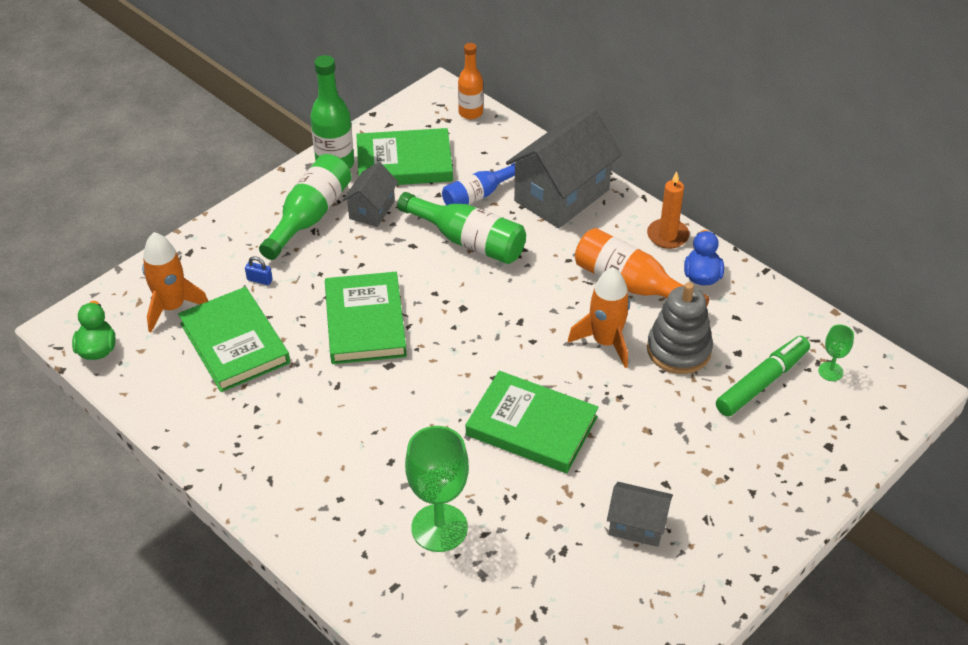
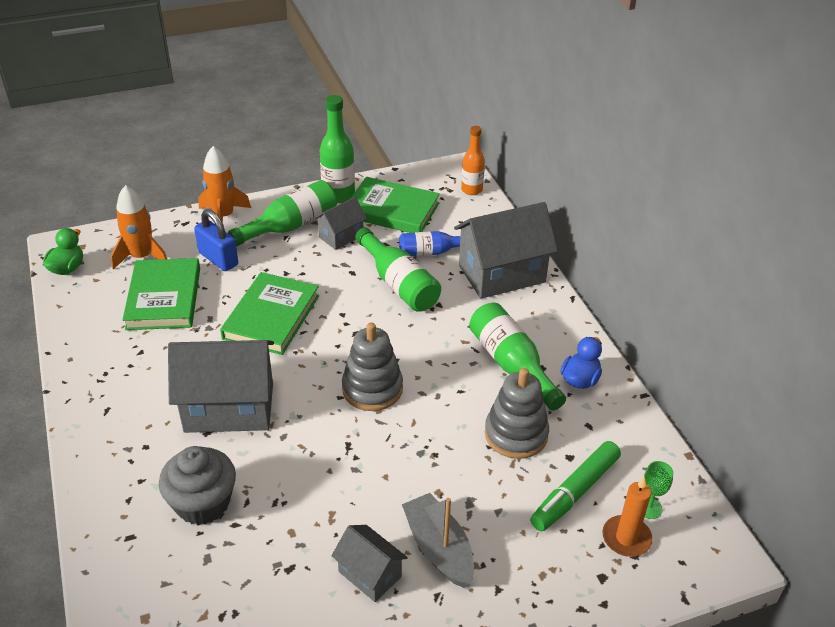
camera: 25 degrees right, 5 degrees down
blue padlock [245,256,273,285] -> blue padlock [194,209,238,271], size x2.14
green goblet [405,426,469,552] -> grey cupcake [159,446,236,525]
green book [466,371,599,473] -> none
orange rocket [568,267,630,368] -> orange rocket moved to [198,146,251,223]
orange bottle [575,228,709,307] -> green bottle [469,303,566,410]
orange candle [647,171,690,249] -> orange candle moved to [602,477,653,557]
green marker [716,336,810,417] -> green marker turned 150 degrees clockwise [530,441,621,531]
none -> grey house [168,340,274,433]
none -> grey stacking toy [342,323,403,411]
none -> grey boat [402,493,474,588]

